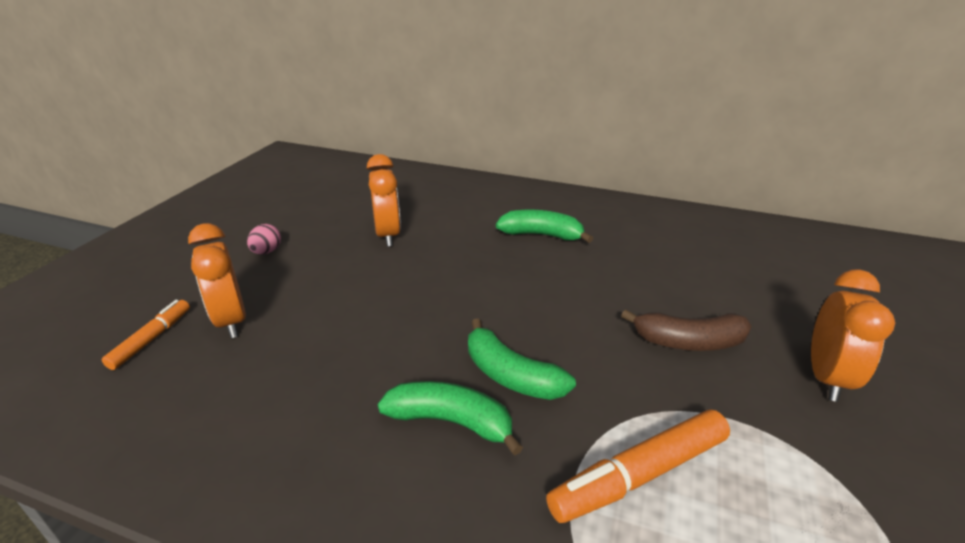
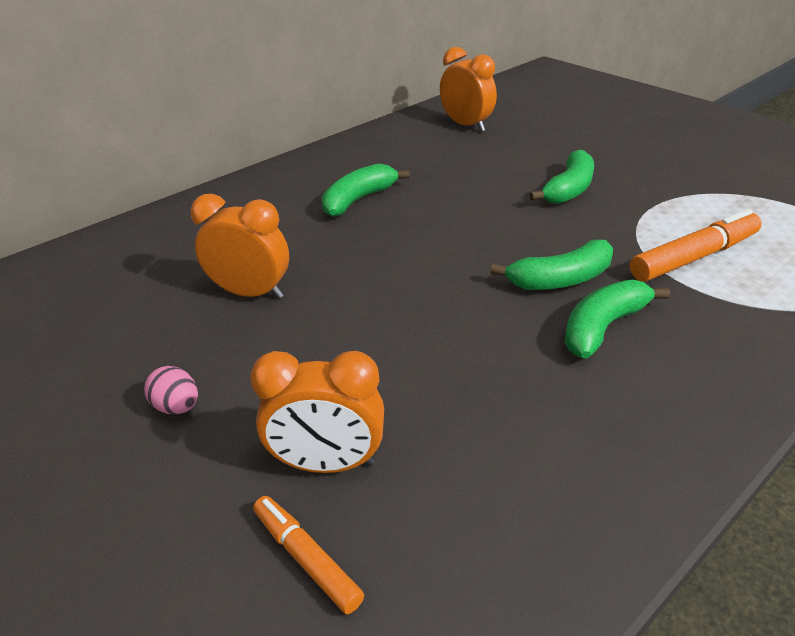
camera: 60 degrees left, 5 degrees up
orange marker [546,409,730,523] -> orange marker turned 120 degrees counterclockwise [630,209,762,282]
brown banana [621,309,752,351] -> green banana [529,150,594,204]
orange clock [811,270,895,402] -> orange clock moved to [440,47,497,132]

